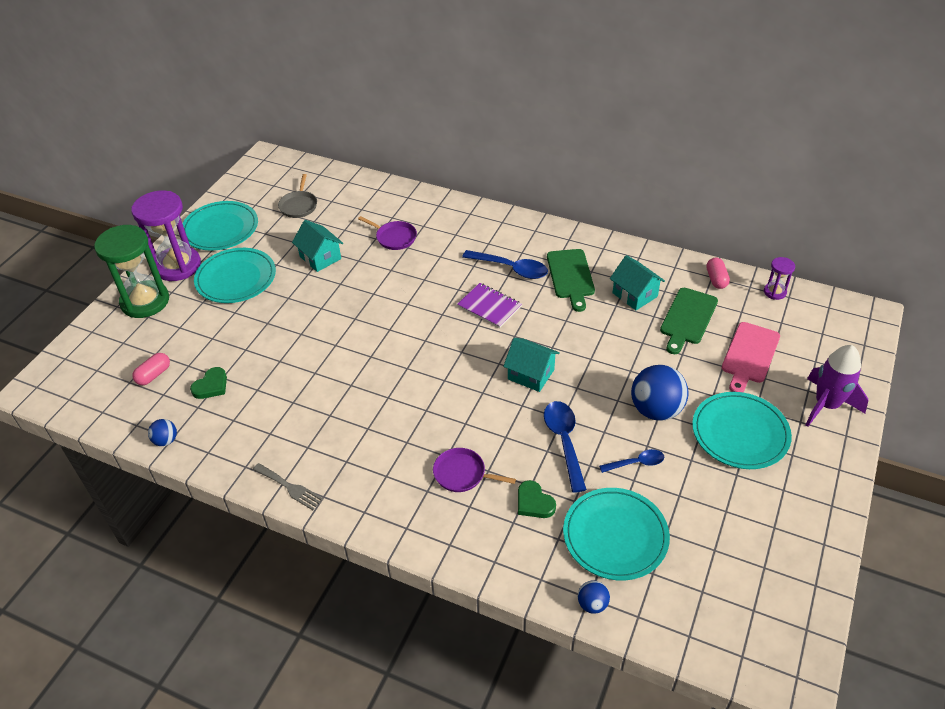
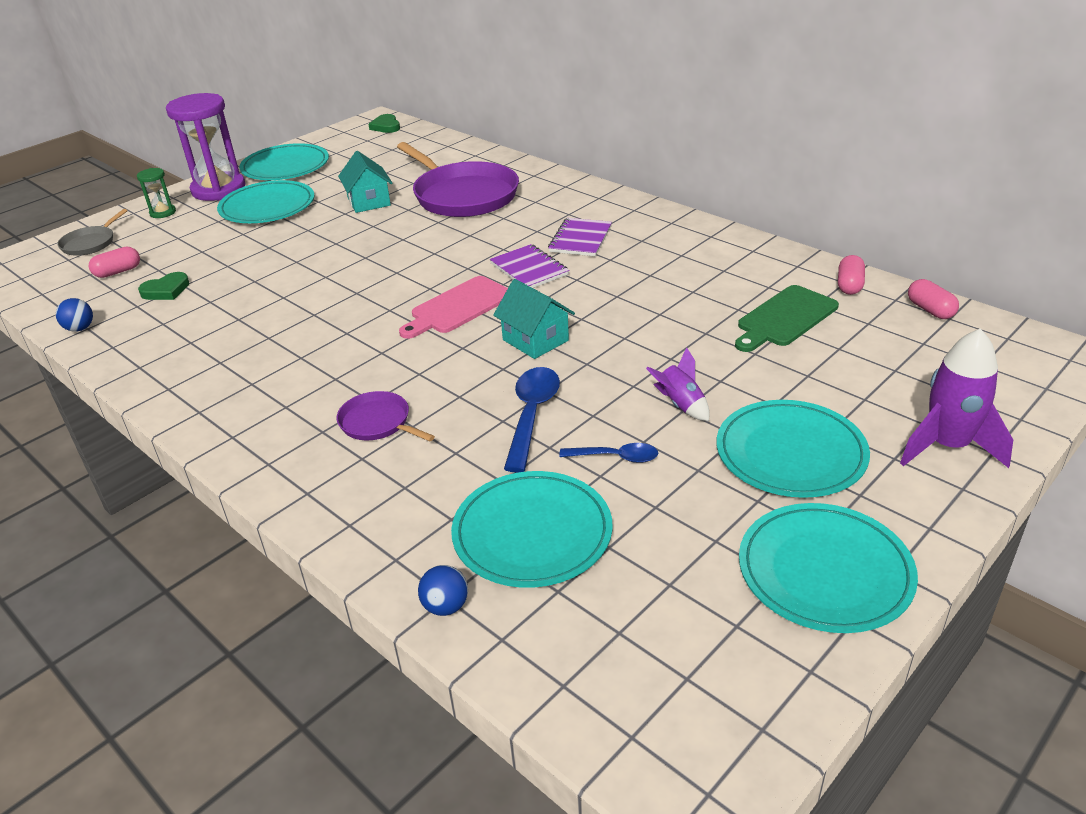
camera: 20 degrees right, 10 degrees down
green hourglass [94,225,169,318] -> green hourglass [137,168,176,218], size x0.46
grey fork [253,463,323,510] -> none
grey pan [278,174,317,218] -> grey pan moved to [57,209,128,256]
purple pan [358,216,417,250] -> purple pan [397,142,519,217], size x2.10
blue spoon [462,250,548,279] -> purple notebook [548,218,612,256]
green heart [518,480,556,518] -> green heart moved to [368,114,400,133]
green cutting board [547,249,595,312] -> none
turquoise house [610,255,665,310] -> none
blue ball [631,365,688,421] -> purple rocket [646,347,710,421]
pink cutting board [722,322,780,392] -> pink cutting board moved to [399,276,508,339]
purple hourglass [764,257,795,300] -> pink capsule [908,279,959,319]
none -> turquoise plate [739,503,918,633]

